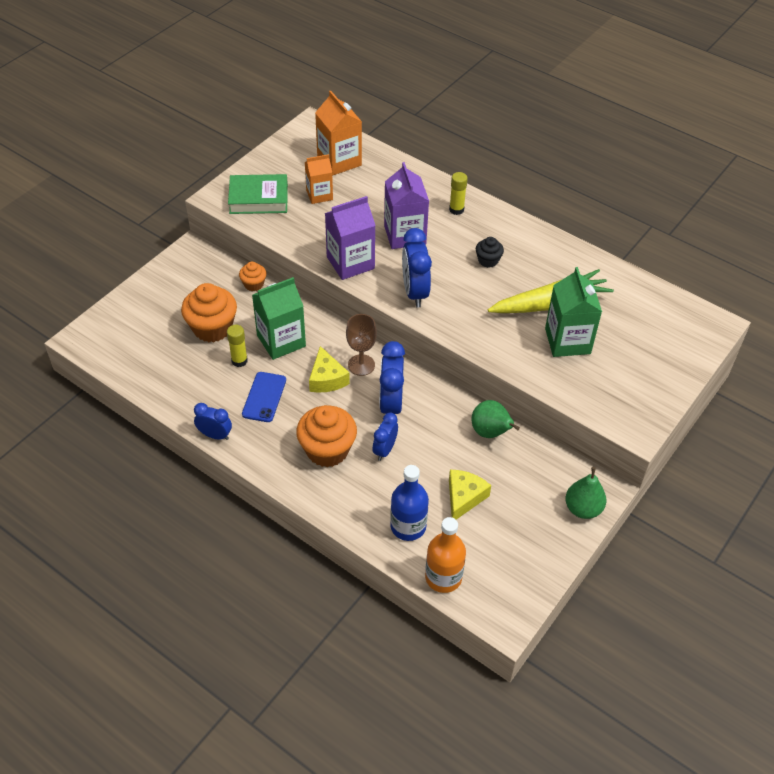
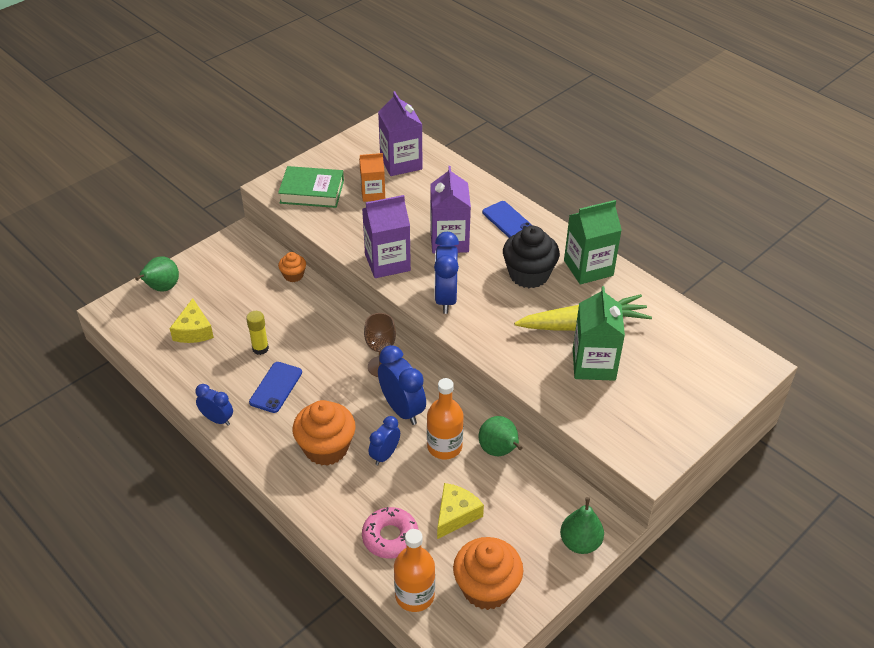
camera: 10 degrees right, 5 degrees down
orange cupcake [181,283,237,342] -> orange cupcake moved to [453,537,523,610]
green carton [252,277,306,360] -> green carton moved to [564,200,622,284]
yellow cheese [309,346,350,393] -> yellow cheese moved to [170,298,214,343]
orange carton [315,91,362,176] -> purple carton [378,91,422,176]
blue clock [379,341,405,414] -> blue clock turned 135 degrees clockwise [378,345,426,425]
blue bottle [390,465,429,541] -> pink donut [362,507,418,559]
yellow glue stick [449,172,468,215] -> blue phone [482,201,533,238]
black cupcake [476,237,504,268] -> black cupcake [503,226,560,288], size x1.92
none -> green pear [135,256,179,291]
none -> orange bottle [427,378,463,459]

